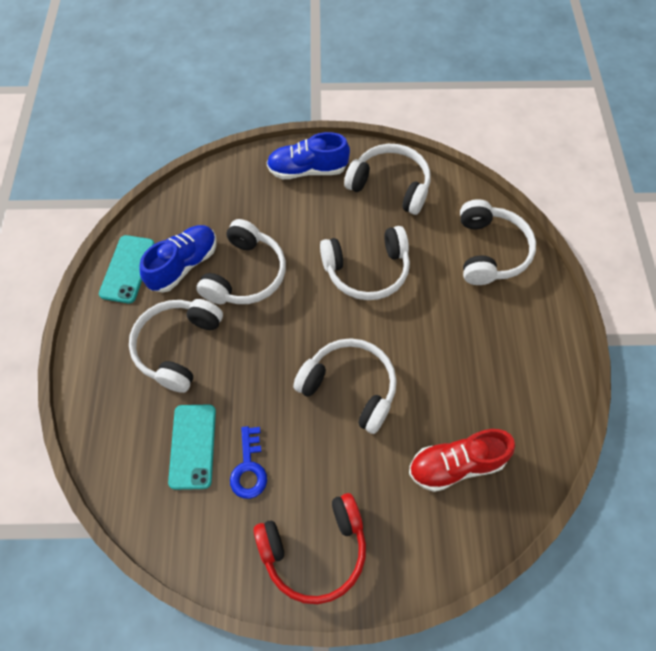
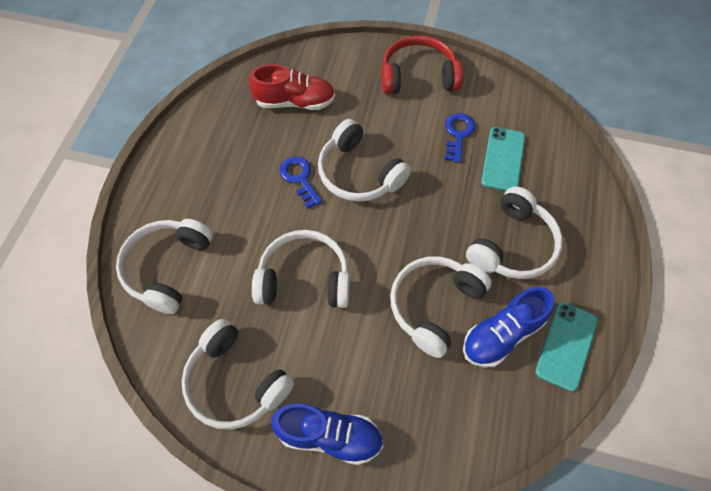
camera: 165 degrees left, 0 degrees up
none -> blue key [279,156,322,209]

